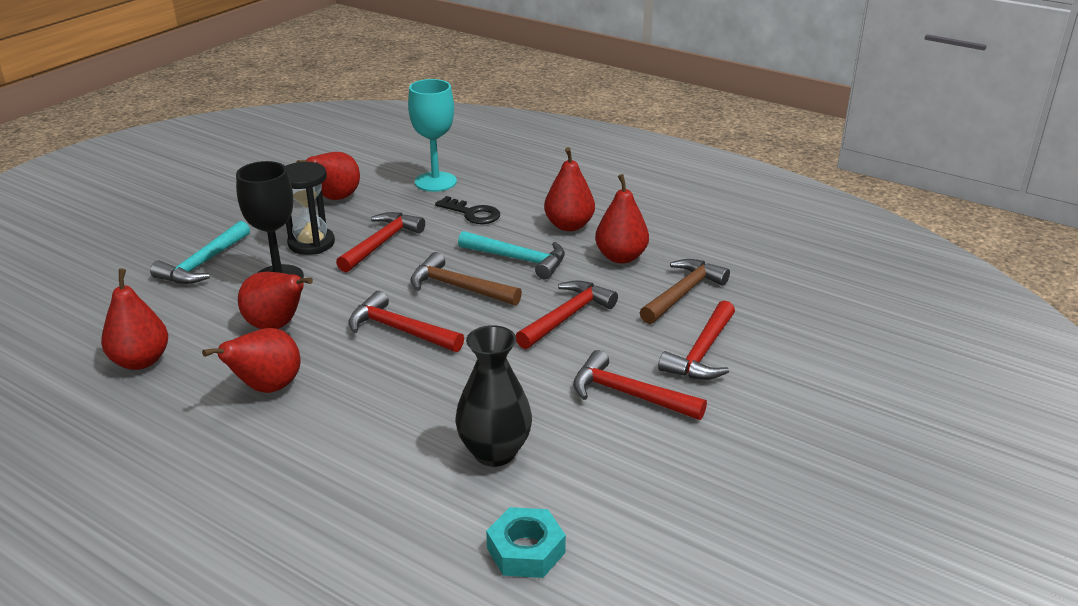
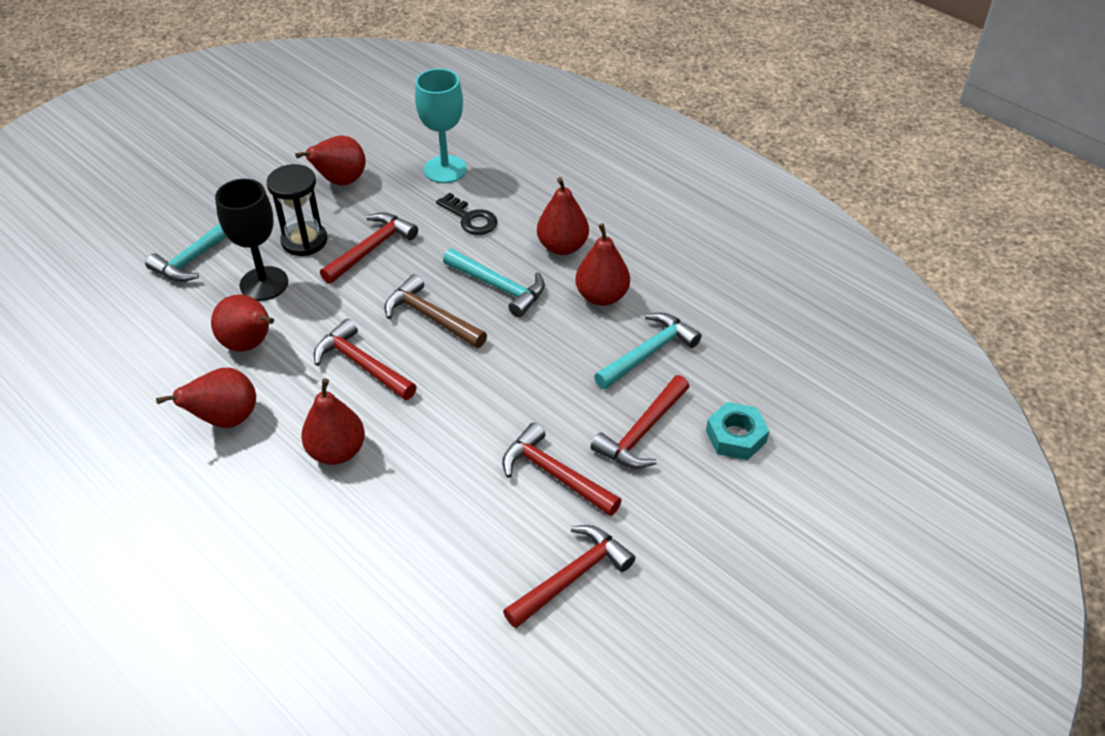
camera: 10 degrees right, 15 degrees up
red pear [101,269,168,370] -> red pear moved to [301,378,365,465]
black vase [455,325,532,467] -> none
turquoise nut [486,507,566,578] -> turquoise nut moved to [706,402,769,460]
red hammer [516,280,618,349] -> red hammer moved to [503,525,635,628]
brown hammer [639,259,730,324] -> turquoise hammer [594,313,702,389]

